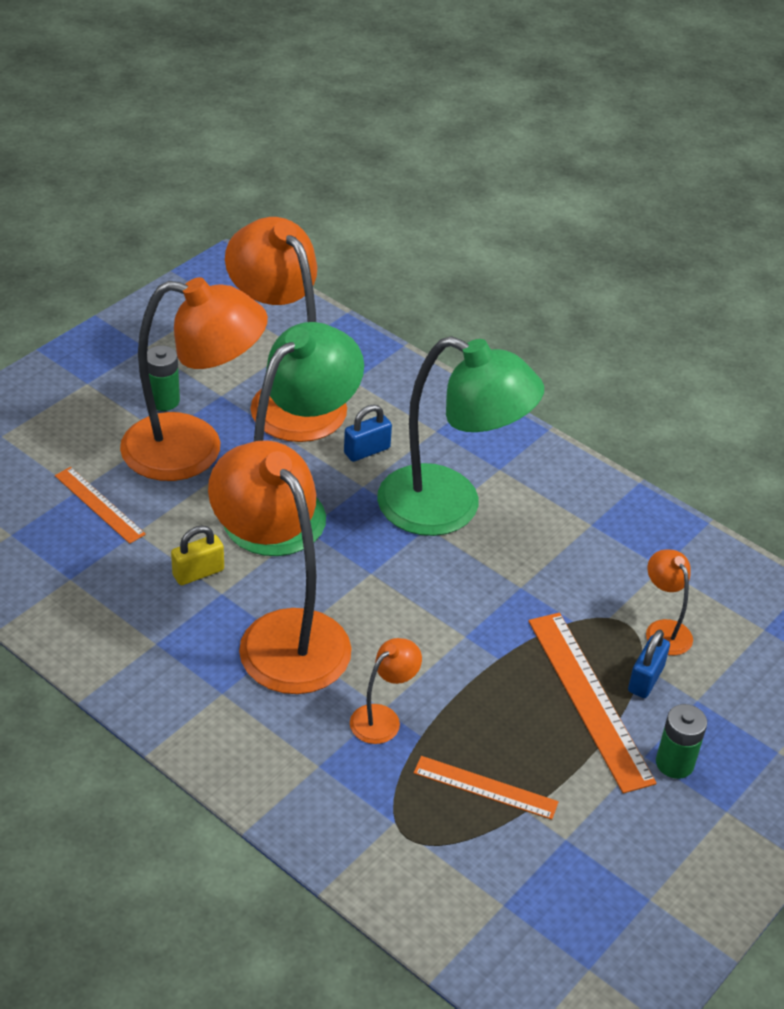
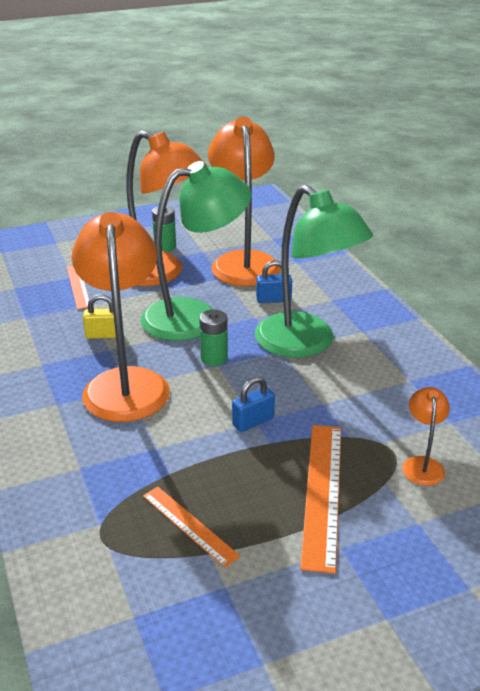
camera: 30 degrees right, 10 degrees down
orange lamp [350,638,422,744] -> none
blue padlock [628,630,670,698] -> blue padlock moved to [232,376,275,432]
green battery [656,704,707,779] -> green battery moved to [199,310,228,366]

